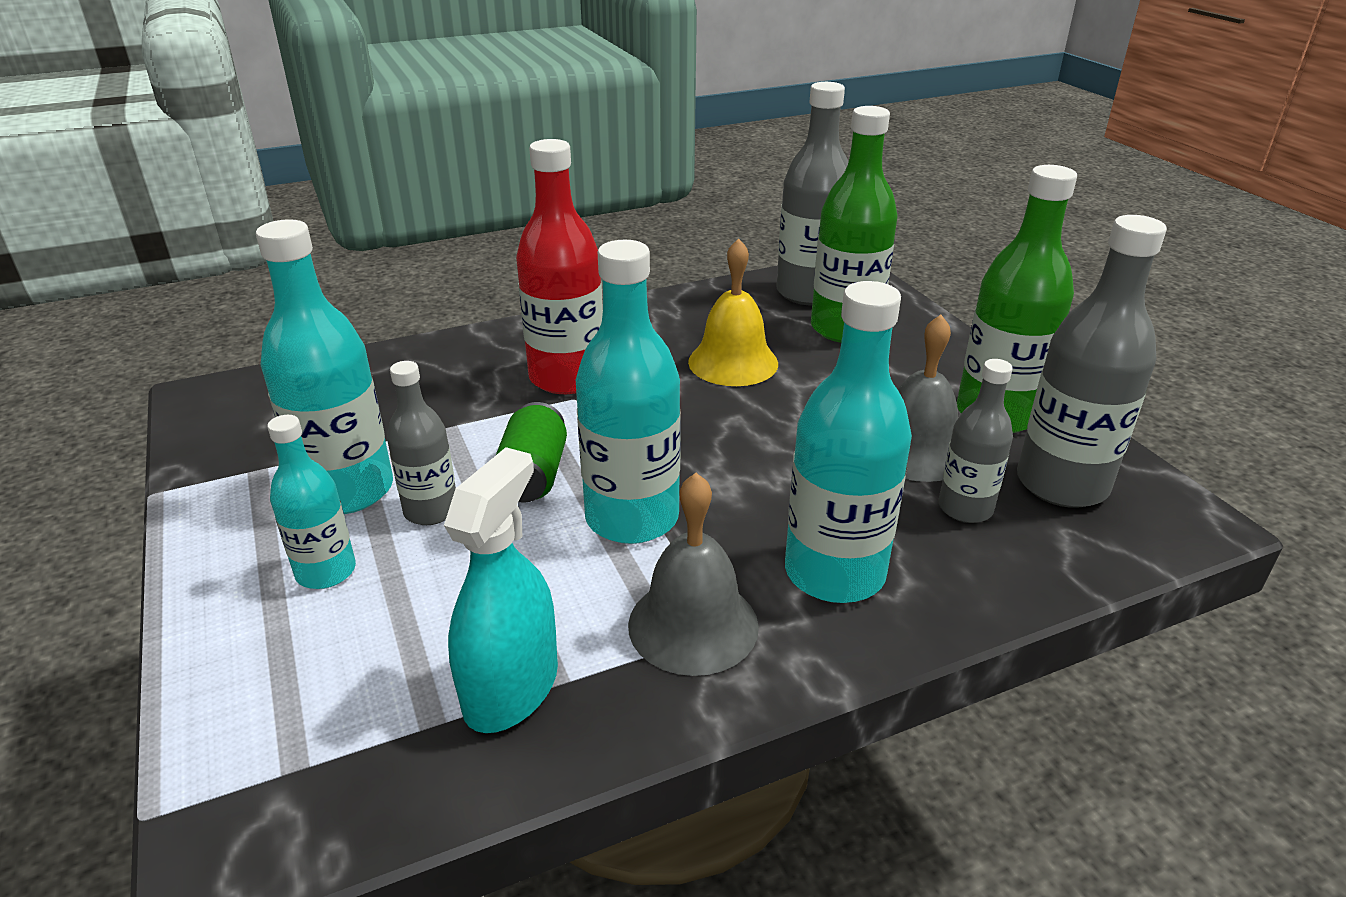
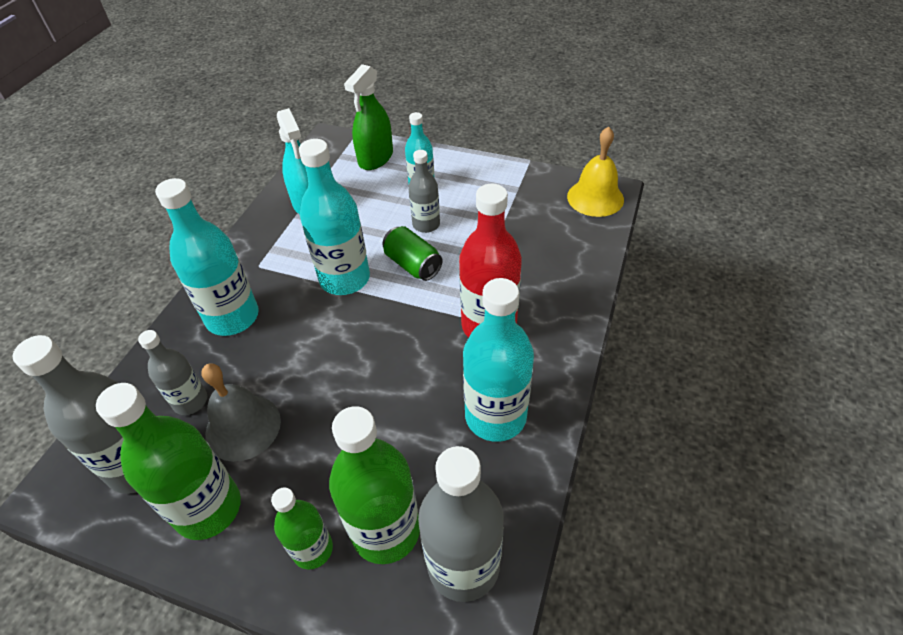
camera: 135 degrees right, 15 degrees up
turquoise bottle [256,219,393,514] -> turquoise bottle moved to [463,278,534,442]
grey bell [628,473,759,676] -> none
yellow bell [688,238,778,386] -> yellow bell moved to [567,126,624,217]
none -> green bottle [271,488,333,570]
none -> green spray bottle [344,64,393,170]

